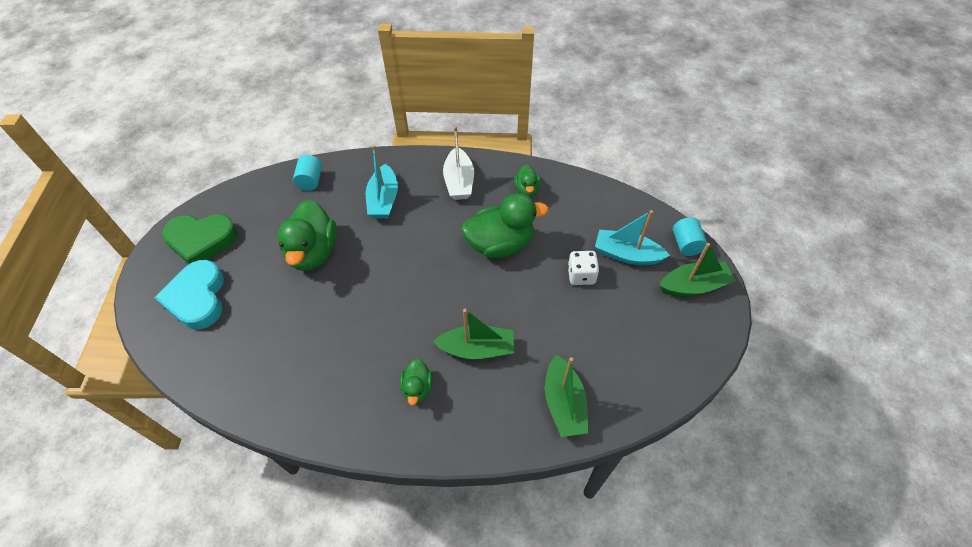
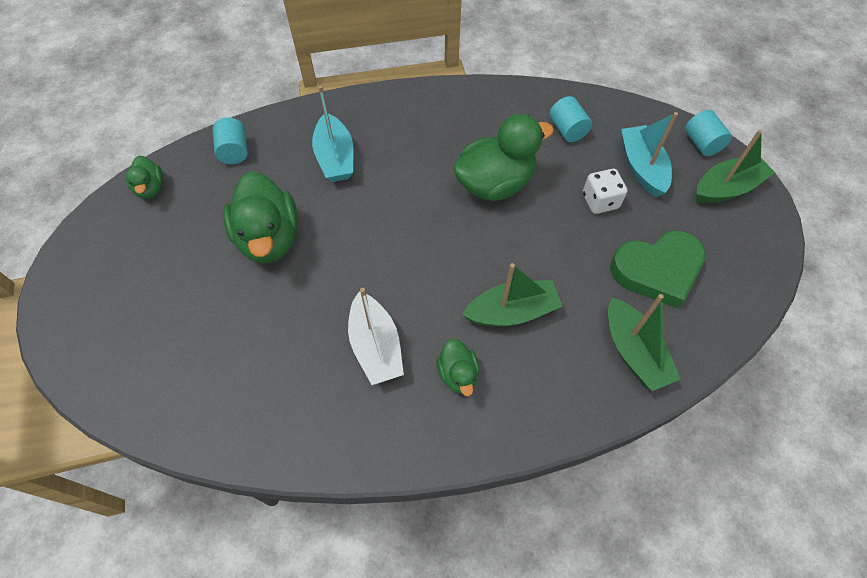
camera: 15 degrees left, 5 degrees up
turquoise heart [154,260,224,329] -> none
green heart [162,214,237,264] -> green heart moved to [610,230,706,308]
white boat [443,126,474,200] -> white boat moved to [348,288,404,385]
green duck [514,164,541,197] -> green duck moved to [126,156,163,199]
turquoise boat [595,210,670,265] -> turquoise boat turned 75 degrees clockwise [621,112,678,197]
none -> turquoise cylinder [549,96,592,142]

